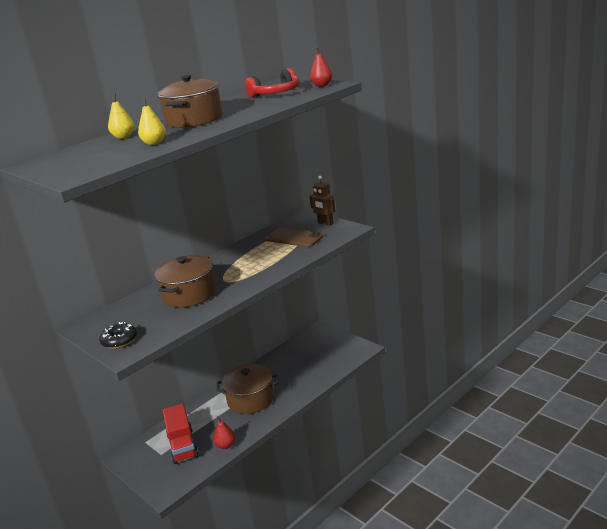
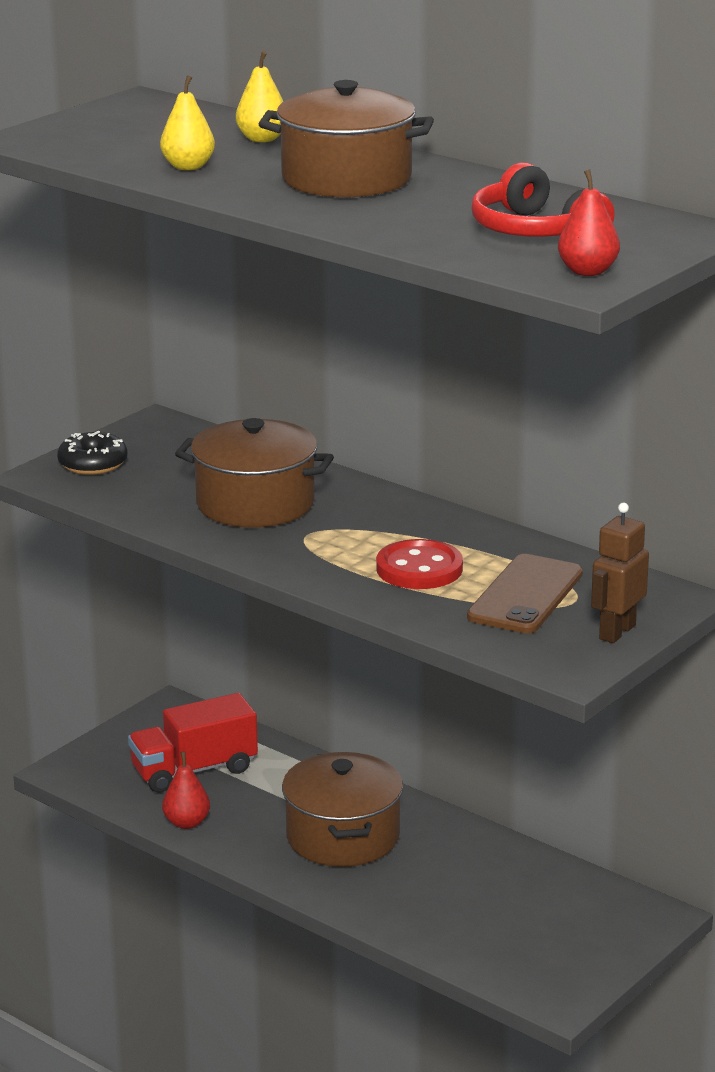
camera: 80 degrees right, 0 degrees up
none -> red button [376,539,463,589]

